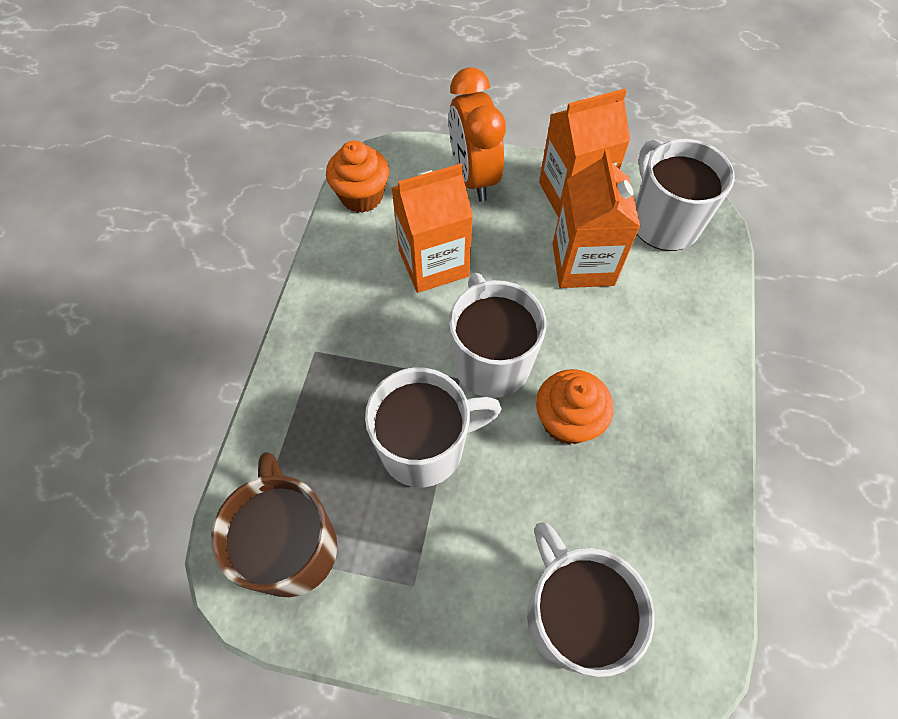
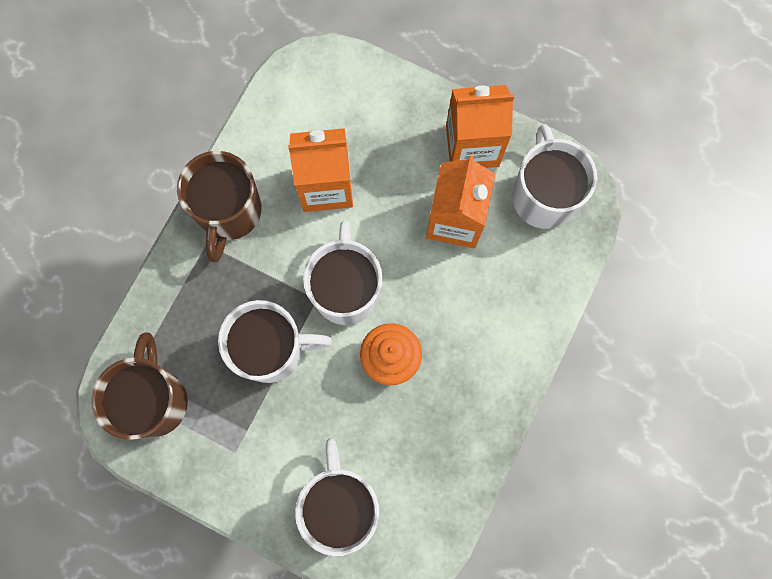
camera: 15 degrees right, 15 degrees up
orange cupcake [326,141,389,213] -> none
orange clock [449,68,506,202] -> none
none -> brown mug [177,151,262,262]

